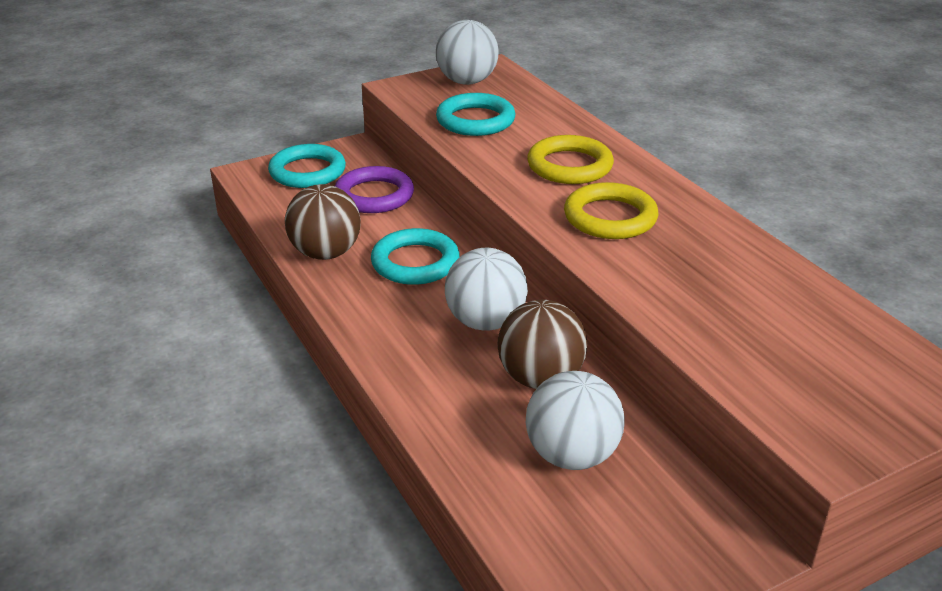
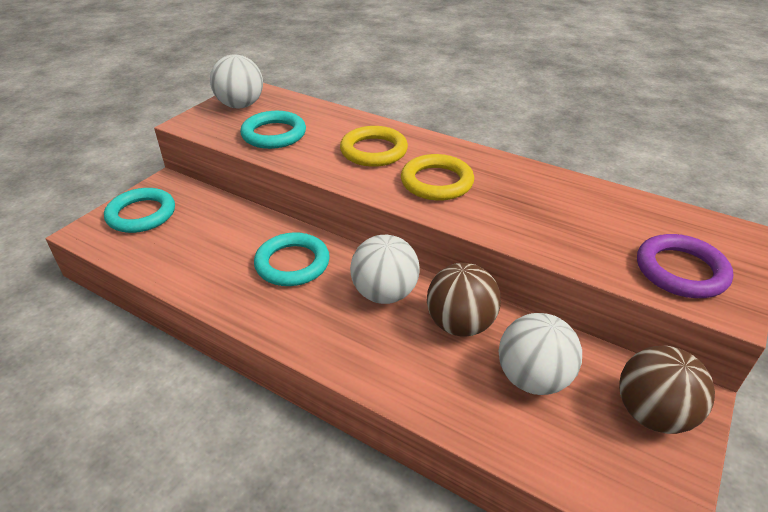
camera: 30 degrees left, 5 degrees up
brown ball [285,184,361,260] -> brown ball moved to [619,346,715,434]
purple ring [335,166,414,213] -> purple ring moved to [637,234,733,298]

